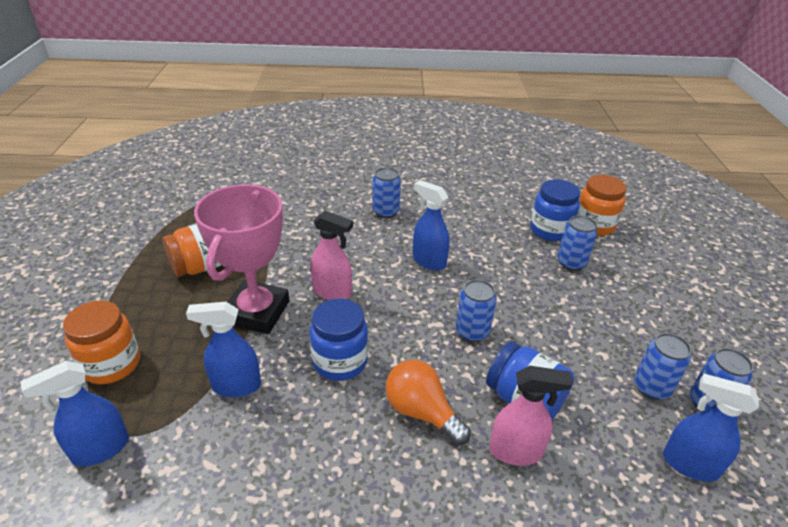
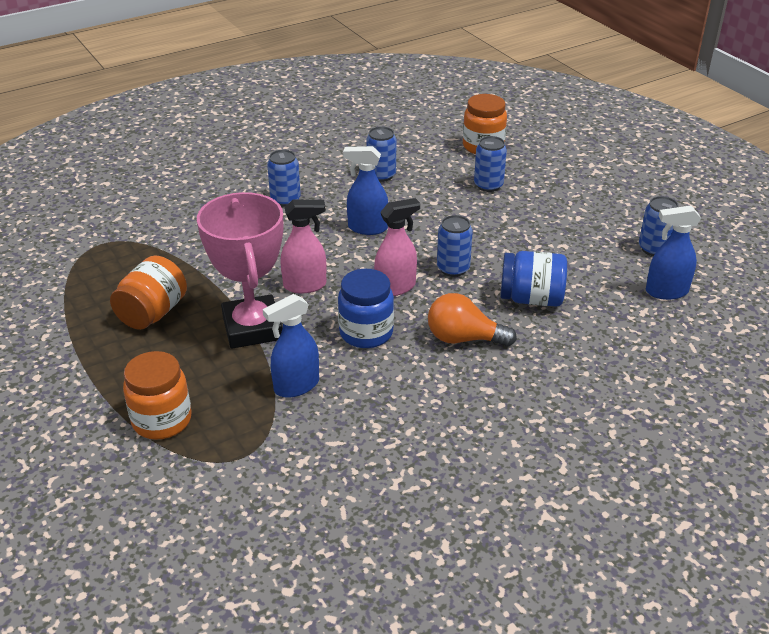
camera: 30 degrees left, 0 degrees up
blue spray bottle [20,361,129,466] -> none
pink spray bottle [489,366,573,466] -> pink spray bottle moved to [374,198,420,296]
blue jar [530,179,580,241] -> none
blue can [634,333,691,400] -> blue can moved to [366,126,396,182]

